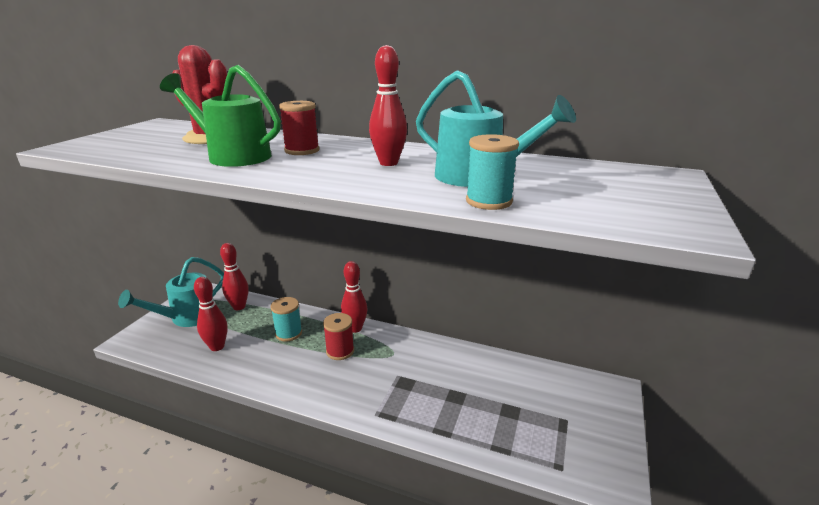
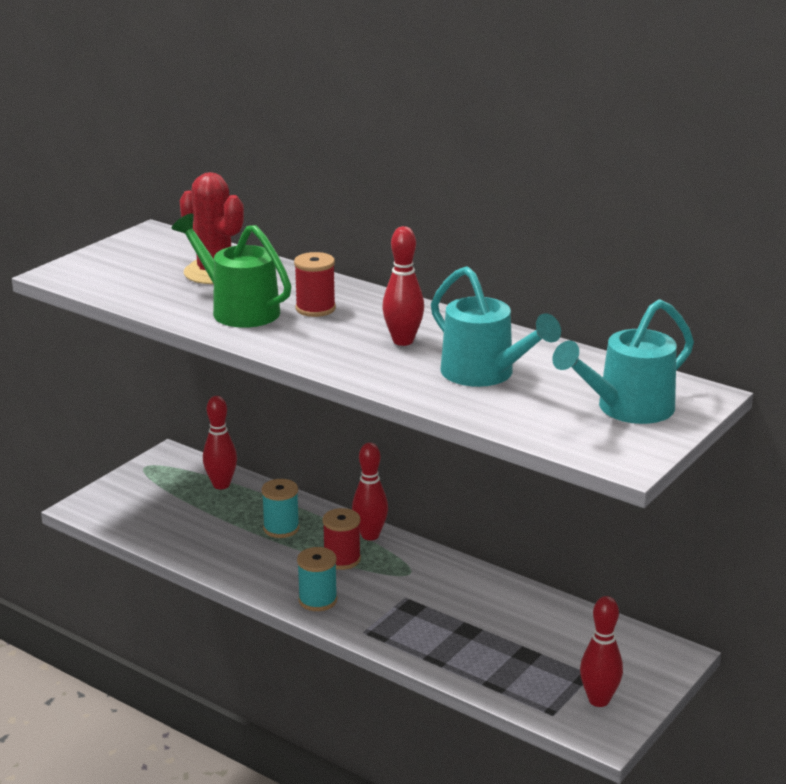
camera: 15 degrees right, 0 degrees up
turquoise watering can [118,257,224,327] -> turquoise watering can moved to [552,299,694,424]
red bowling pin [194,277,228,351] -> red bowling pin moved to [580,596,623,707]
turquoise spool [466,134,519,210] -> turquoise spool moved to [297,547,337,611]

